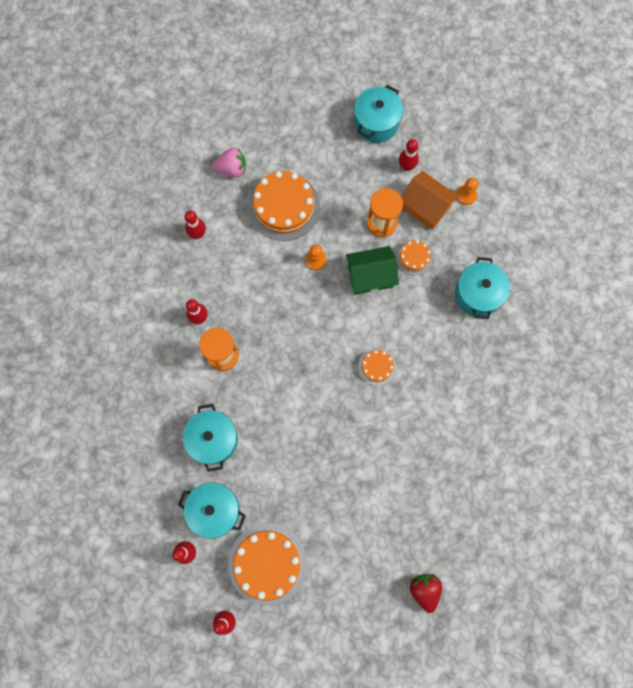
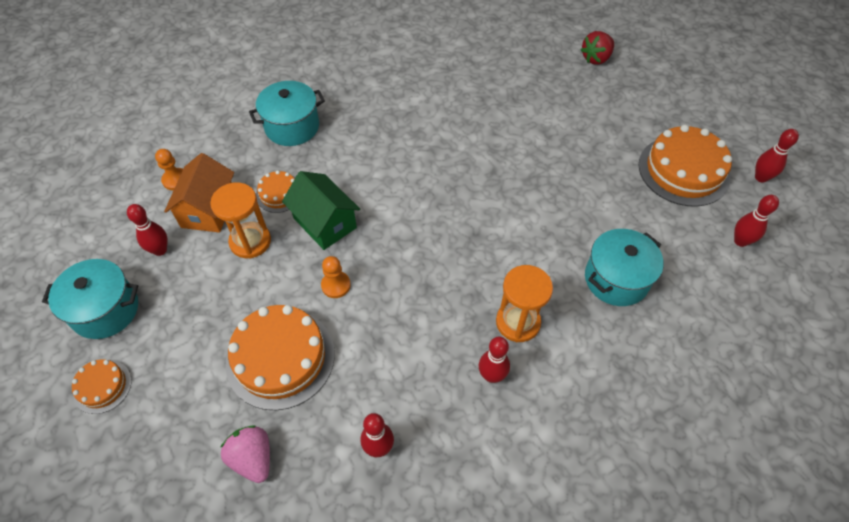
camera: 120 degrees left, 20 degrees down
turquoise pot [178,482,246,539] -> none
orange cake [358,349,396,386] -> orange cake moved to [72,359,132,414]

